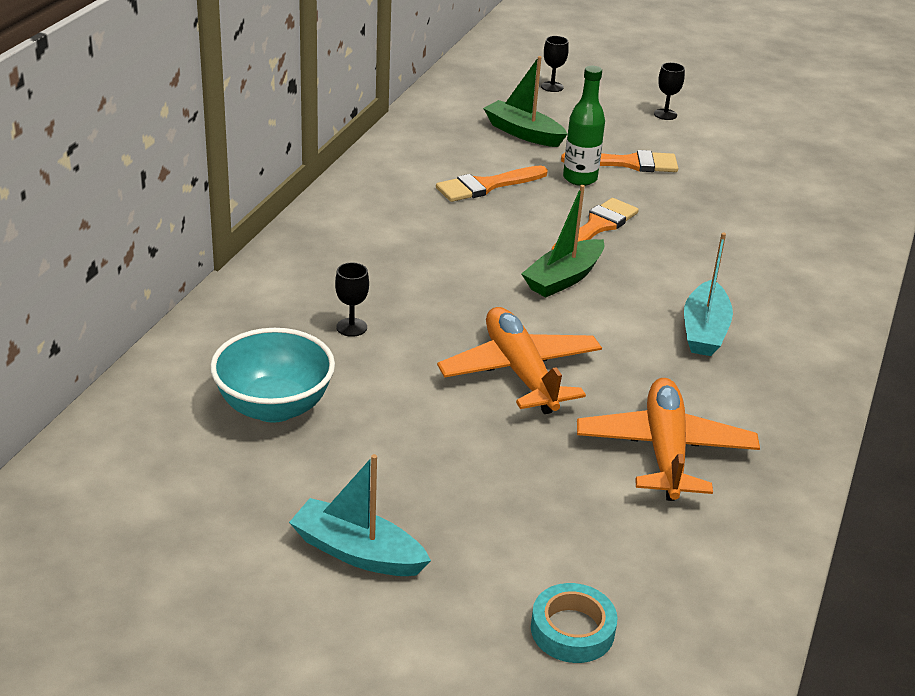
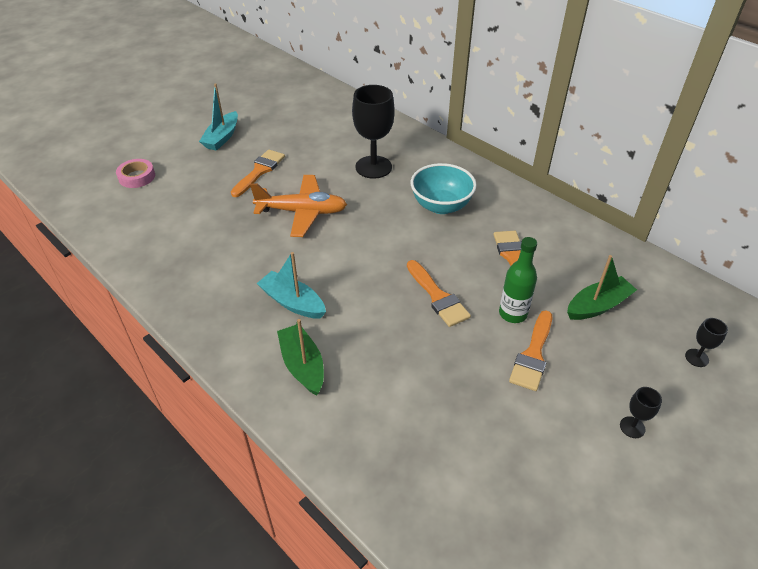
camera: 115 degrees right, 10 degrees up
turquoise bowl [210,328,335,423] -> turquoise bowl moved to [411,163,477,214]
turquoise boat [289,454,431,576] -> turquoise boat turned 150 degrees clockwise [199,83,238,151]
black goblet [335,263,369,337] -> black goblet [352,85,395,179], size x2.21
green boat [521,185,604,297] -> green boat moved to [277,319,324,395]
turquoise tape [531,583,617,663] -> pink tape [116,159,155,188]
orange plane [577,378,760,501] -> none
none -> orange brush [231,149,285,197]

